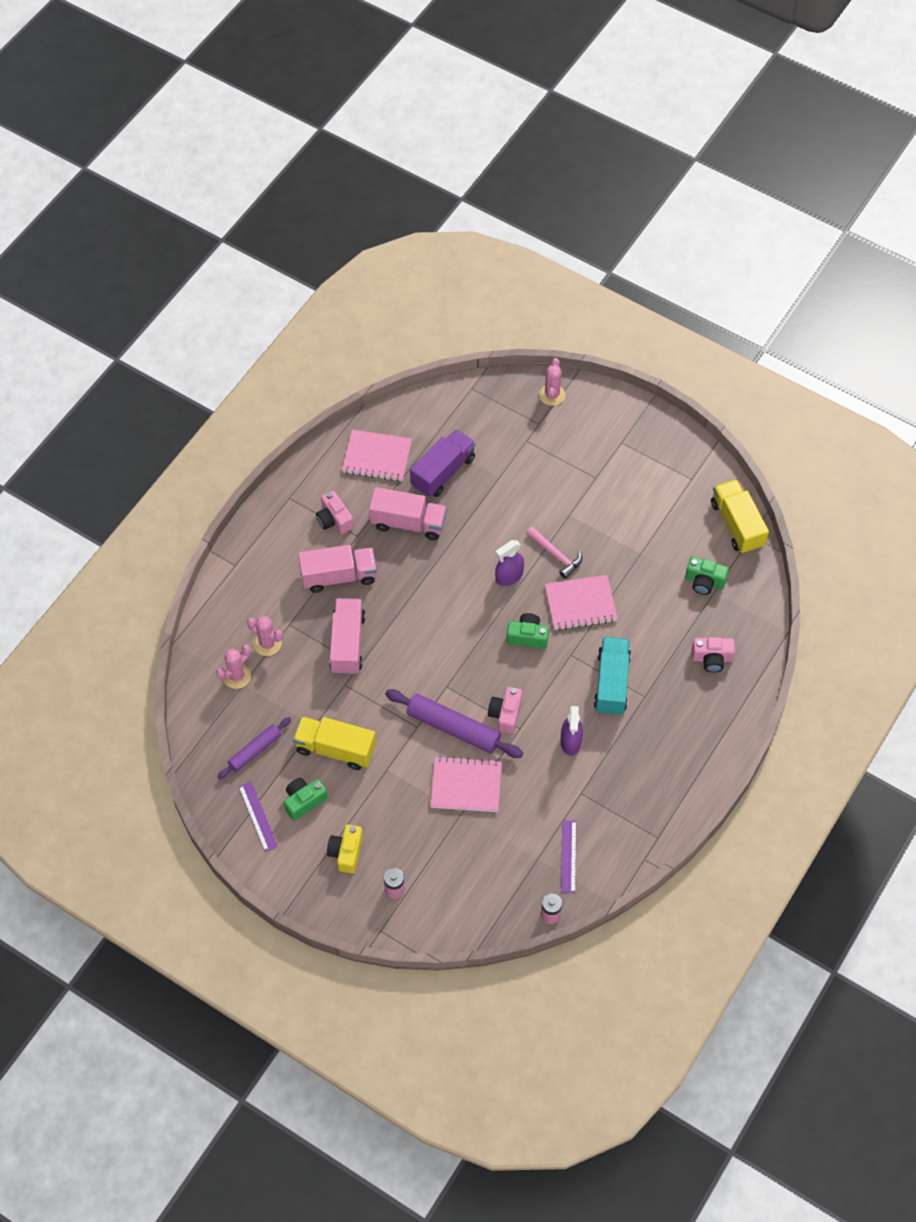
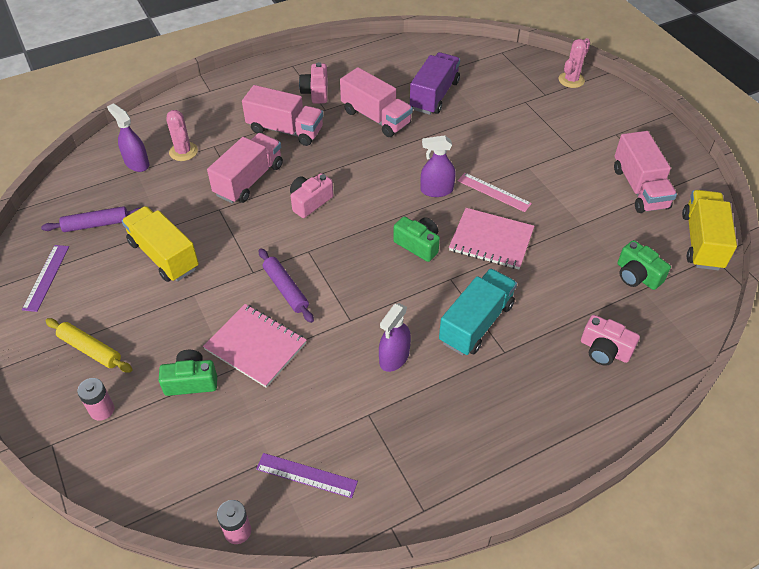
camera: 30 degrees right, 10 degrees down
pink cactus [216,645,251,689] -> purple spray bottle [107,103,149,172]
green camera [284,778,328,821] -> green camera moved to [159,350,217,396]
yellow camera [327,824,363,873] -> yellow rolling pin [45,318,133,373]
pink notebook [342,430,412,482] -> none
purple rolling pin [385,689,523,758] -> purple rolling pin [259,248,314,323], size x0.62
purple truck [410,429,476,498] -> purple truck turned 45 degrees counterclockwise [410,52,460,115]
pink camera [488,687,522,734] -> pink camera moved to [290,173,333,218]
pink hammer [526,526,582,579] -> pink ruler [458,173,532,212]
purple ruler [561,820,577,893] -> purple ruler turned 75 degrees clockwise [256,453,358,498]
none -> pink truck [614,131,677,213]

